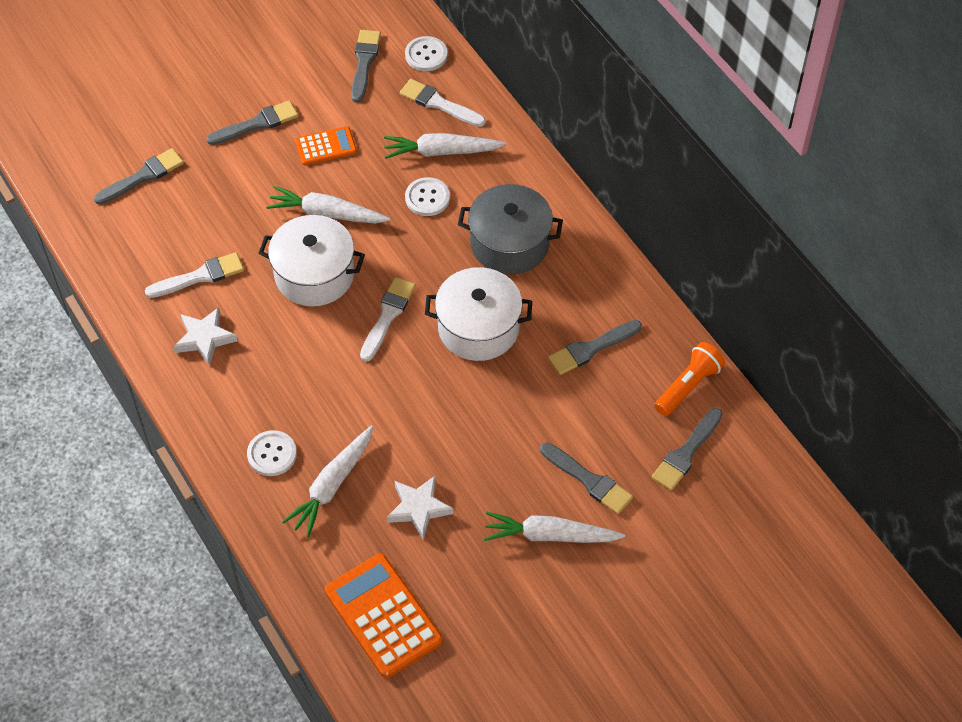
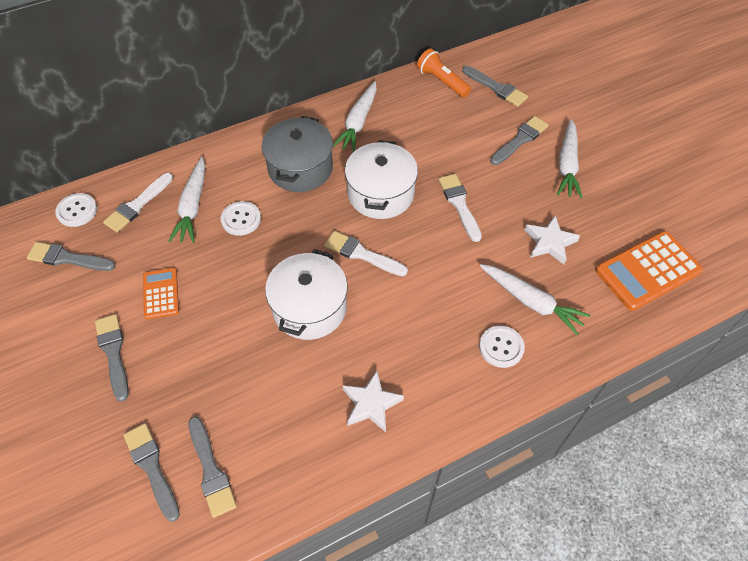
camera: 85 degrees left, 0 degrees up
white brush [145,252,244,298] -> white brush moved to [438,174,482,242]
white carrot [266,186,391,223] -> white carrot moved to [333,81,377,152]
grey brush [548,320,642,375] -> grey brush moved to [188,416,237,518]

